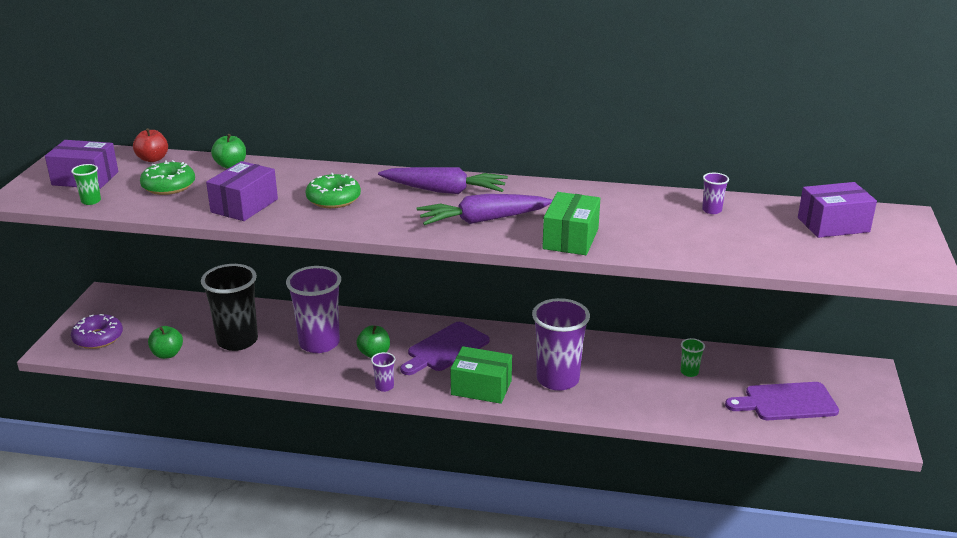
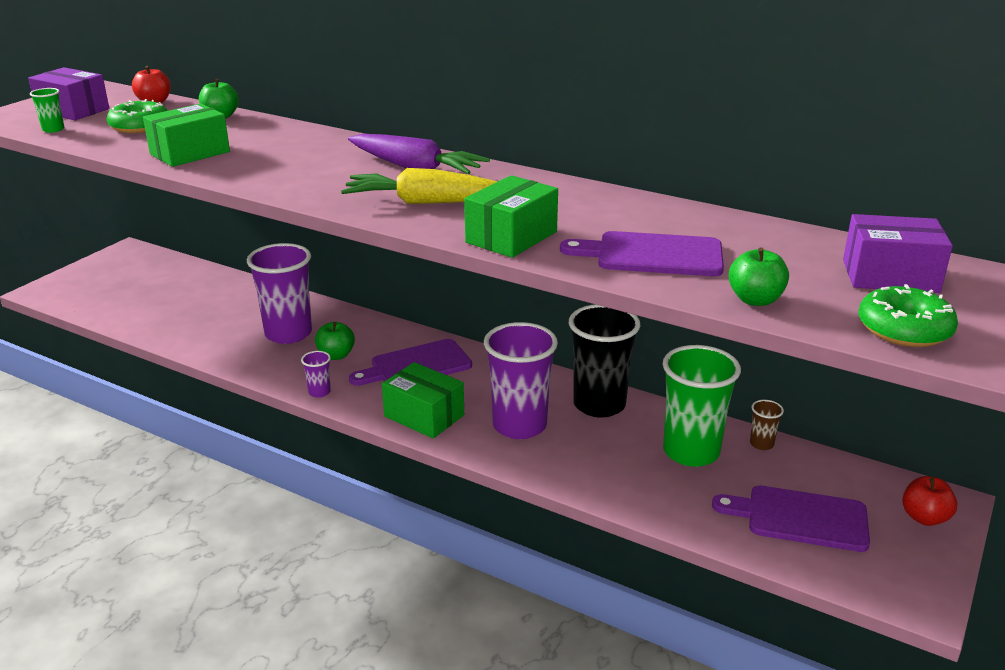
camera: 20 degrees right, 0 degrees up
purple donut [71,314,123,349] -> none
green apple [148,326,183,359] -> green apple moved to [729,247,789,306]
black cup [201,264,258,351] -> black cup moved to [569,304,641,418]
purple box [206,161,278,221] -> green box [143,103,230,167]
green donut [305,173,361,208] -> green donut moved to [859,284,958,347]
purple carrot [417,194,553,225] -> yellow carrot [341,168,498,204]
green cup [681,338,705,377] -> green cup [663,345,741,467], size x2.34
purple cup [702,173,729,214] -> none
none -> purple cutting board [560,231,724,276]
none -> brown cup [750,400,784,450]
none -> red apple [902,476,957,526]

